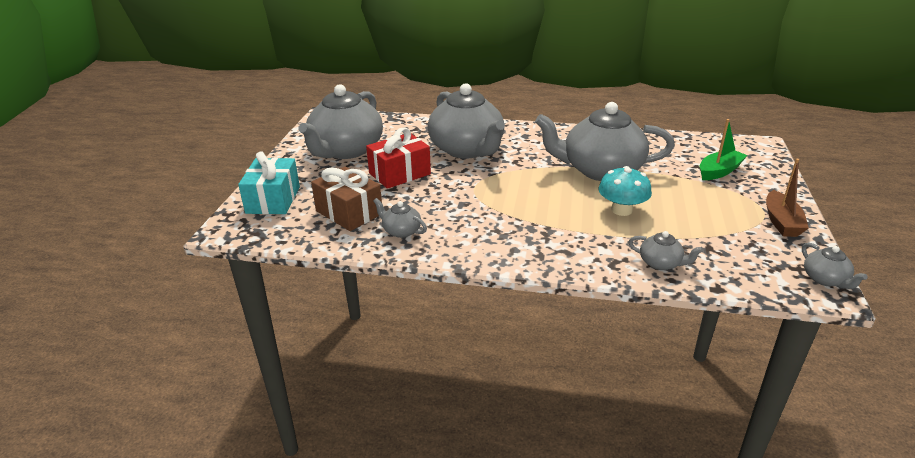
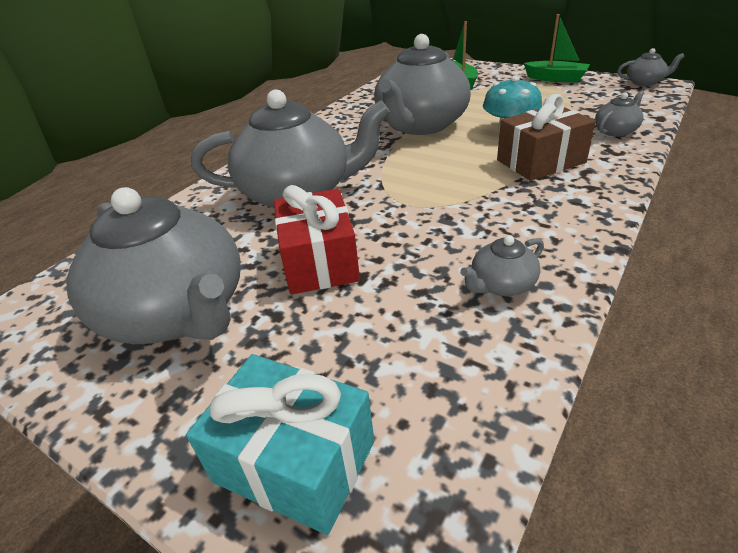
camera: 65 degrees left, 5 degrees up
brown gift [311,167,382,231] -> brown gift moved to [497,94,596,181]
brown boat [766,159,809,237] -> green boat [524,14,590,83]

